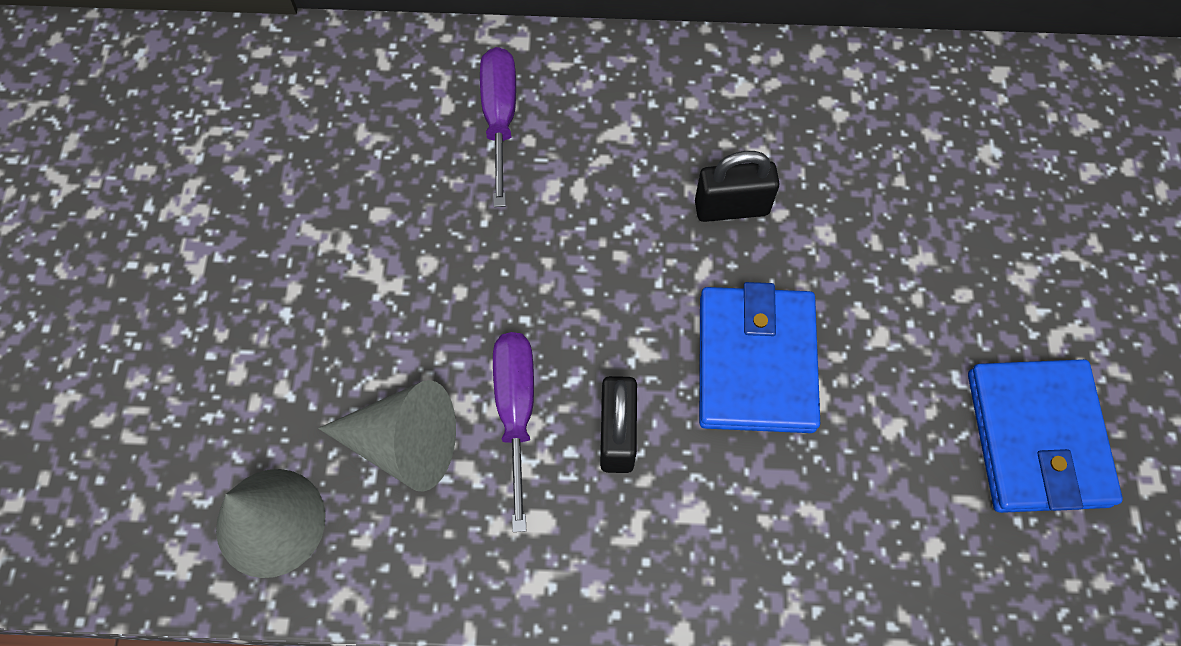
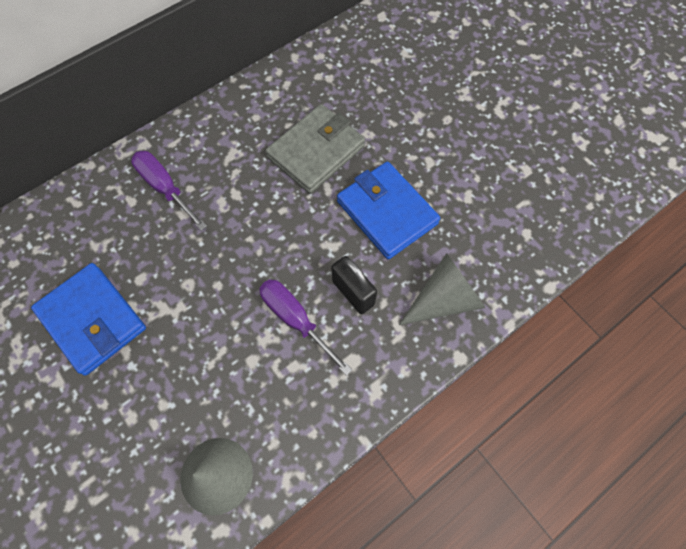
camera: 40 degrees left, 0 degrees up
grey cone [318,380,456,492] -> grey cone moved to [399,253,485,325]
black padlock [695,151,780,222] -> grey wallet [265,104,365,194]
blue wallet [968,359,1123,513] -> blue wallet moved to [31,263,146,376]

